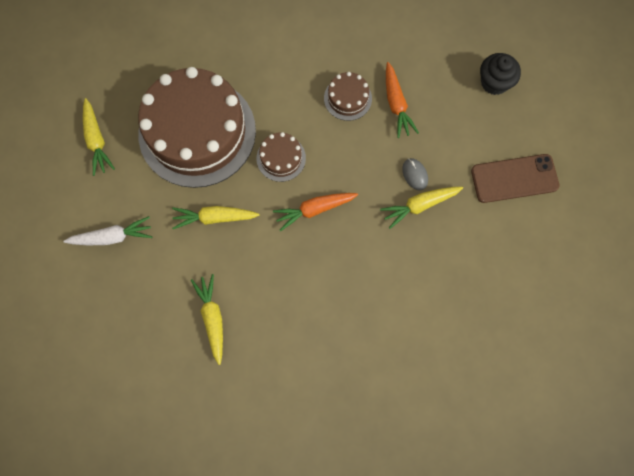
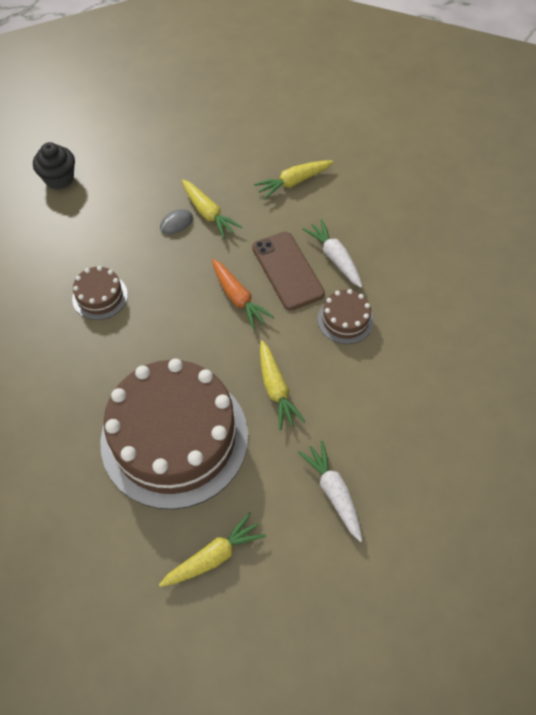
camera: 105 degrees left, 15 degrees down
yellow carrot [191,274,223,365] -> yellow carrot moved to [254,160,333,199]
brown cake [257,132,306,182] -> brown cake moved to [318,289,374,344]
orange carrot [386,62,419,138] -> none
brown phone [471,154,560,203] -> brown phone moved to [252,232,325,310]
none -> white carrot [303,219,362,288]

